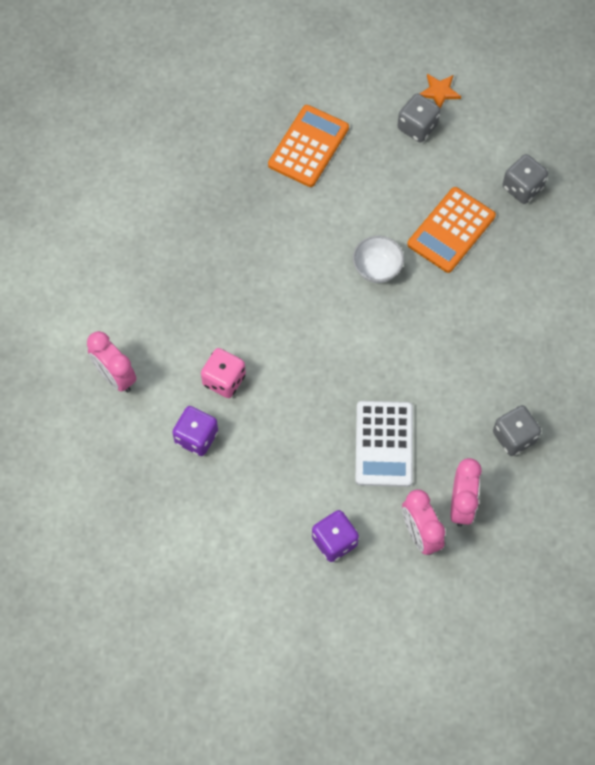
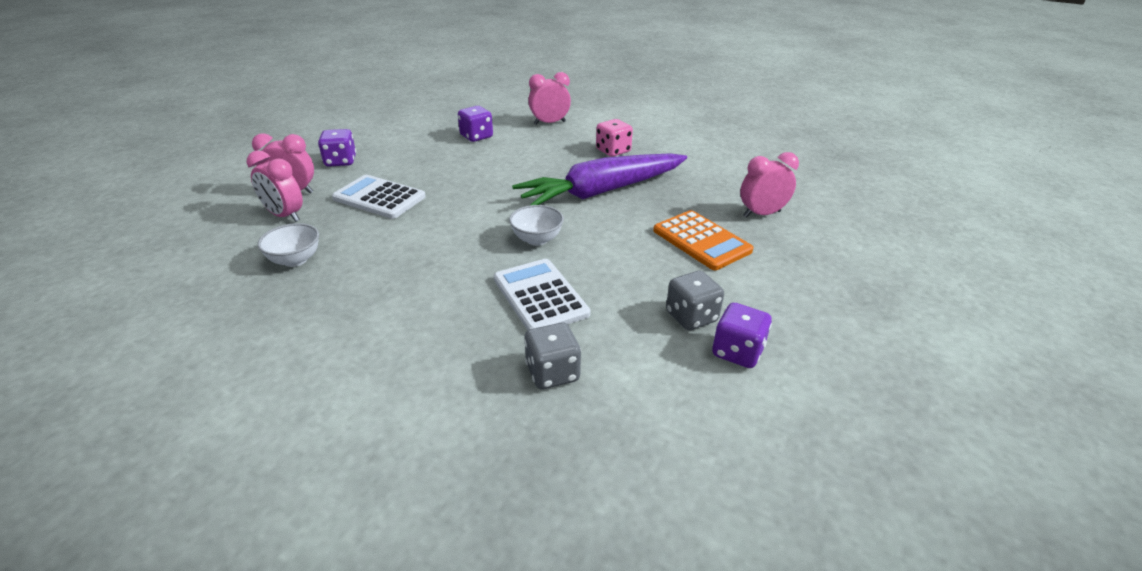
camera: 115 degrees right, 30 degrees down
pink dice [201,348,246,398] -> pink dice moved to [596,119,633,157]
orange calculator [407,187,496,273] -> white calculator [494,259,590,330]
orange star [420,74,461,109] -> purple dice [712,303,772,368]
grey dice [493,405,541,456] -> white bowl [258,223,319,267]
none -> purple carrot [512,153,687,205]
none -> pink clock [740,152,799,218]

